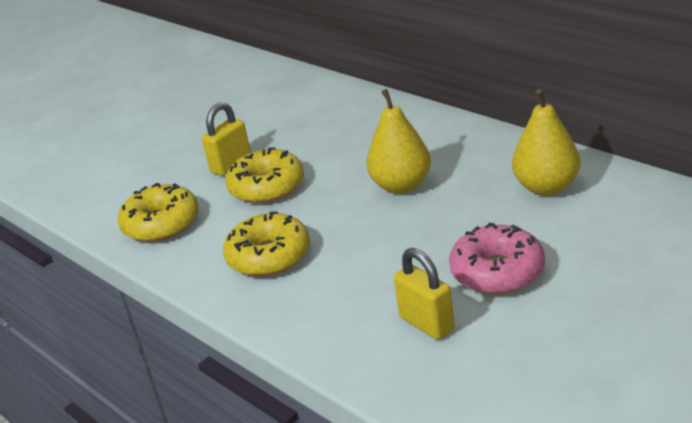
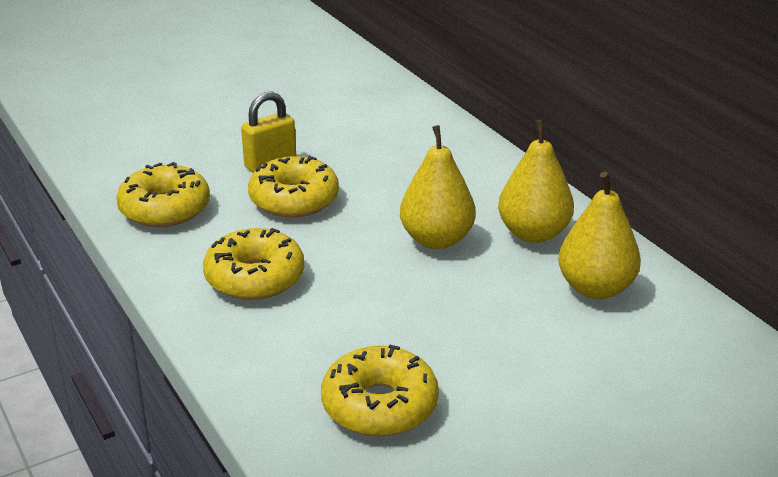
camera: 10 degrees right, 0 degrees up
yellow padlock [394,248,455,340] -> yellow donut [321,345,439,436]
pink donut [449,223,545,294] -> none
none -> yellow pear [498,120,574,243]

